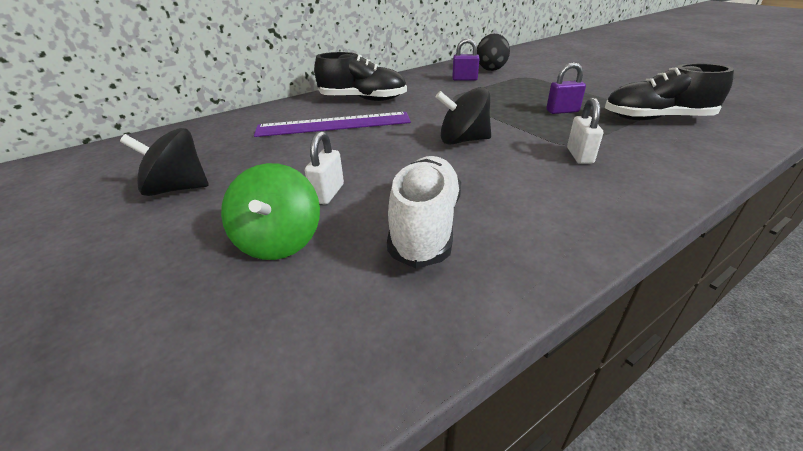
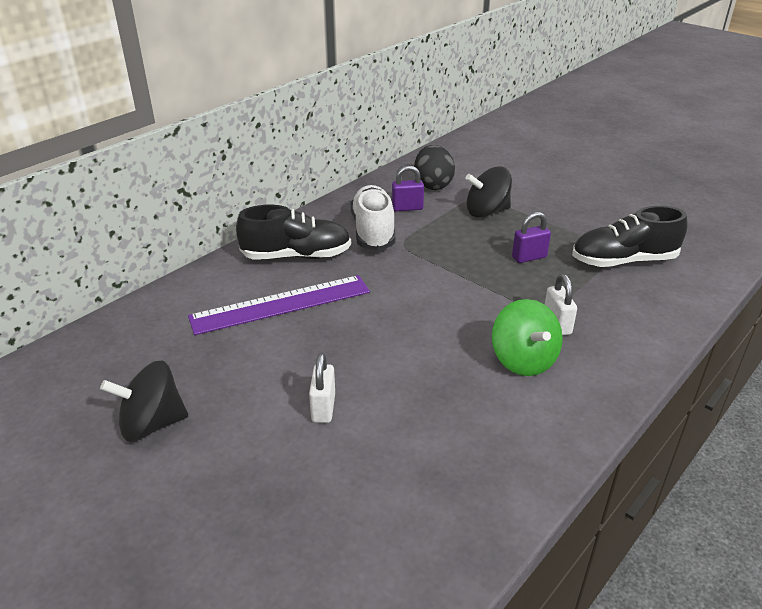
camera: 15 degrees left, 0 degrees up
green spinning top [221,163,320,260] -> green spinning top moved to [492,299,563,376]
white shoe [387,156,461,268] -> white shoe moved to [351,185,395,251]
black spinning top [436,87,491,145] -> black spinning top moved to [465,166,512,218]

